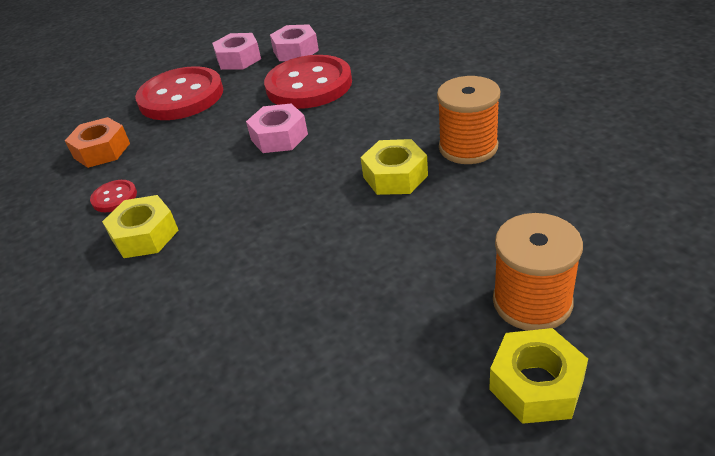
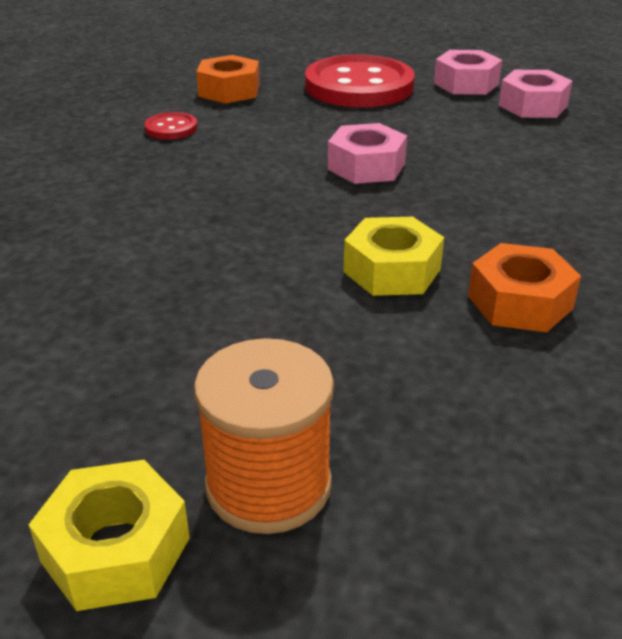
camera: 45 degrees right, 5 degrees down
yellow nut [102,195,179,258] -> none
red button [264,55,352,109] -> none
orange spool [437,76,500,164] -> orange nut [468,243,581,332]

